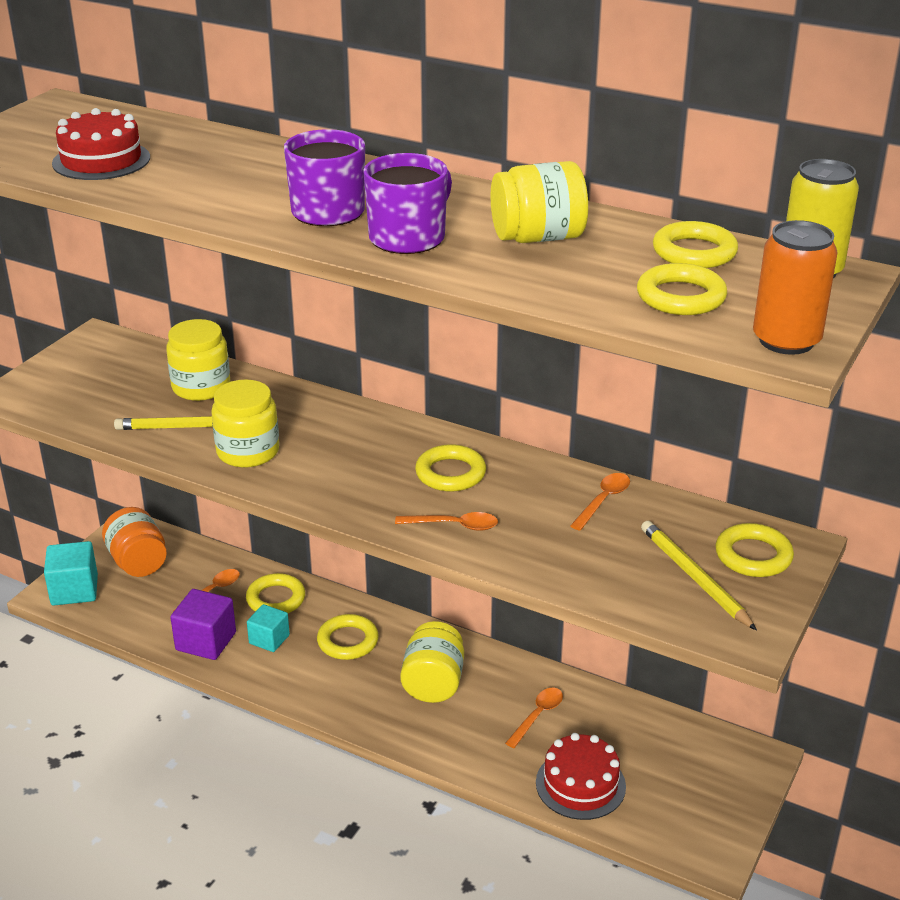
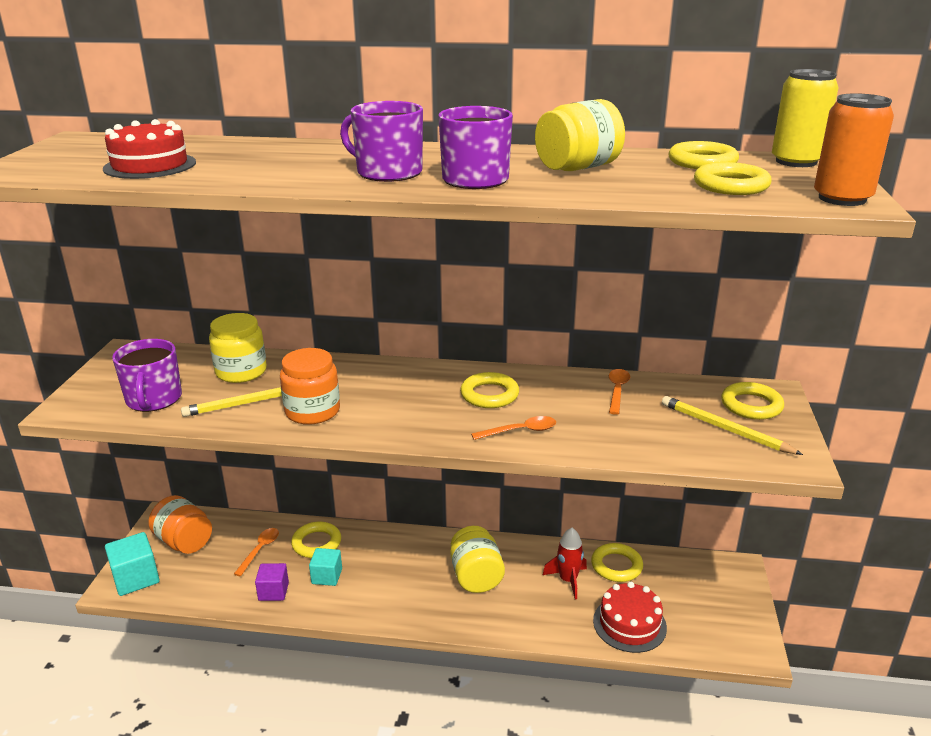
camera: 20 degrees left, 5 degrees down
purple cube [170,589,236,660] -> purple cube [255,563,289,601], size x0.66
yellow jar [211,380,279,467] -> orange jar [280,348,340,425]
yellow ring [317,614,379,660] -> yellow ring moved to [591,543,643,582]
orange spoon [505,688,563,748] -> red rocket [543,528,587,599]
none -> purple mug [112,339,182,412]

